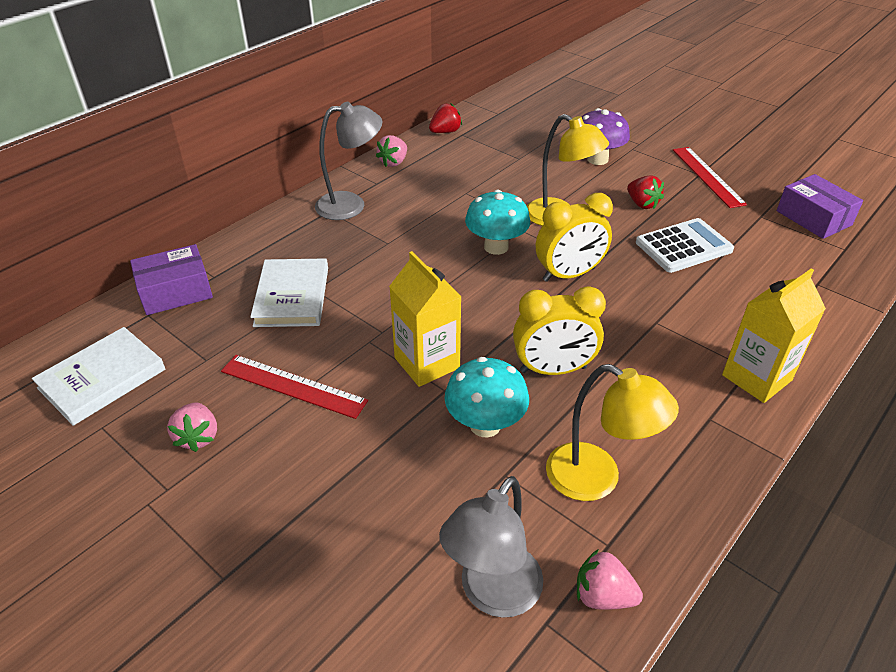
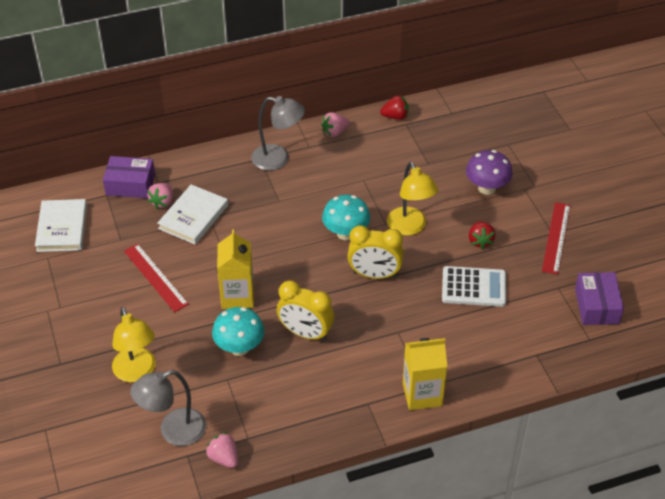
camera: 30 degrees right, 5 degrees up
white book [32,327,165,426] -> white book turned 75 degrees counterclockwise [35,199,87,252]
pink strawberry [167,403,217,452] -> pink strawberry moved to [147,183,173,209]
yellow lamp [546,364,679,501] -> yellow lamp moved to [112,307,156,382]

